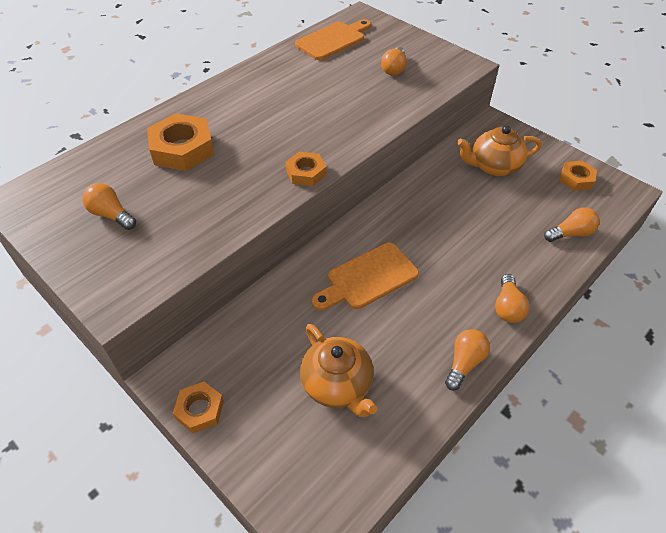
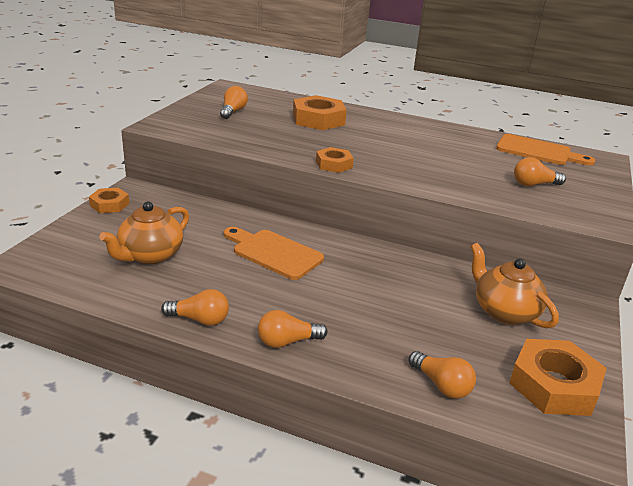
camera: 65 degrees right, 20 degrees down
orange nut [559,161,597,191] -> orange nut [509,339,607,416], size x1.72

